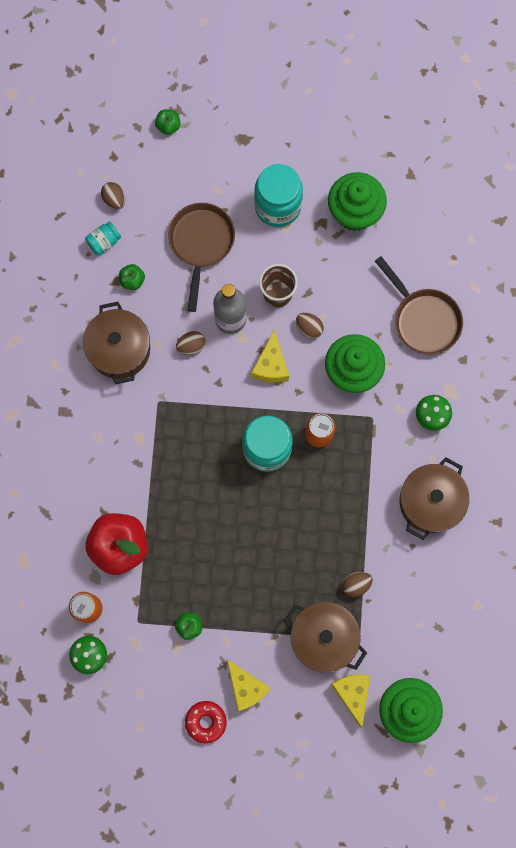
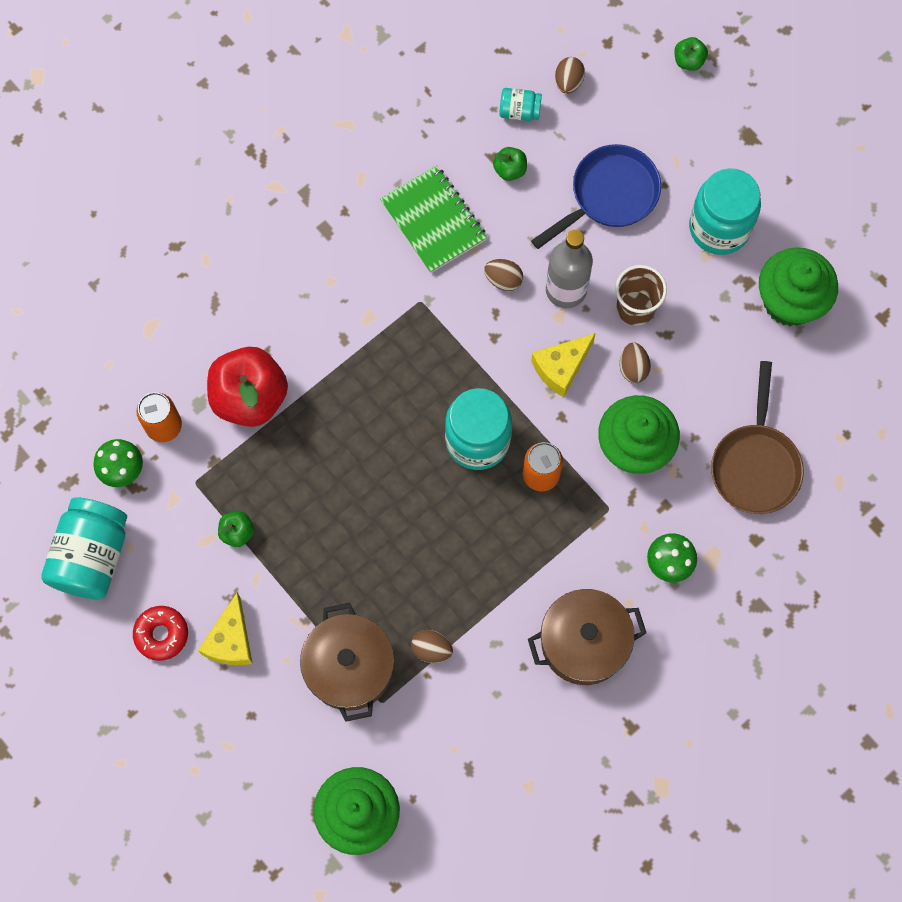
camera: 45 degrees right, 5 degrees down
brown pot [83,302,150,384] -> green notebook [380,165,487,273]
brown pan [168,203,235,312] -> blue pan [531,144,661,249]
yellow cheese [331,674,370,728] -> none
none -> turquoise jar [41,498,127,600]

